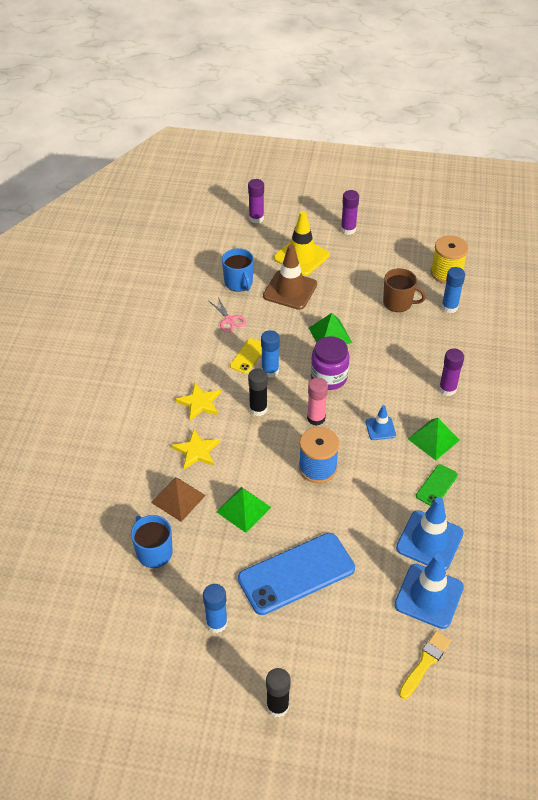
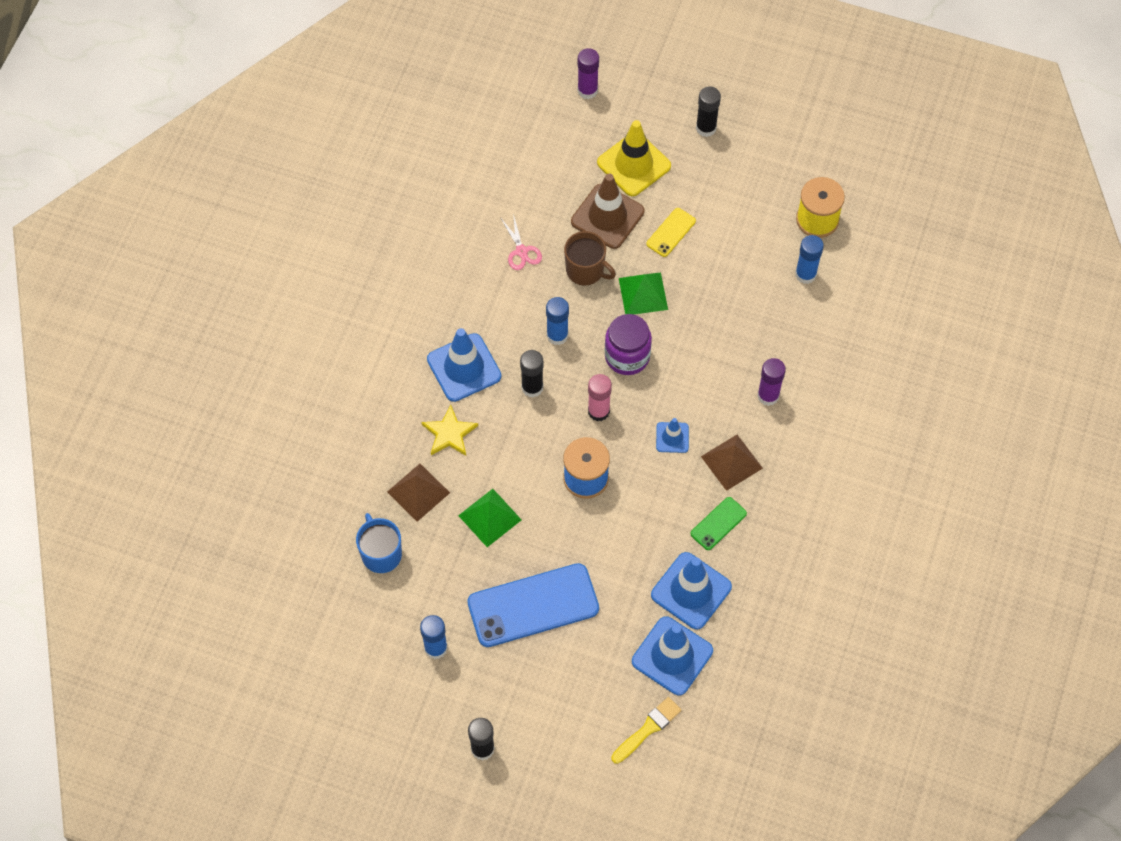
camera: 10 degrees right, 15 degrees up
yellow star [176,383,221,420] -> blue traffic cone [427,328,501,402]
blue mug [222,248,254,292] -> none
yellow phone [230,338,262,374] -> yellow phone moved to [646,208,696,257]
purple glue stick [341,190,359,235] -> black glue stick [696,86,721,137]
brown mug [383,268,426,312] -> brown mug moved to [564,231,616,286]
green pyramid [408,418,460,460] -> brown pyramid [701,435,763,491]

